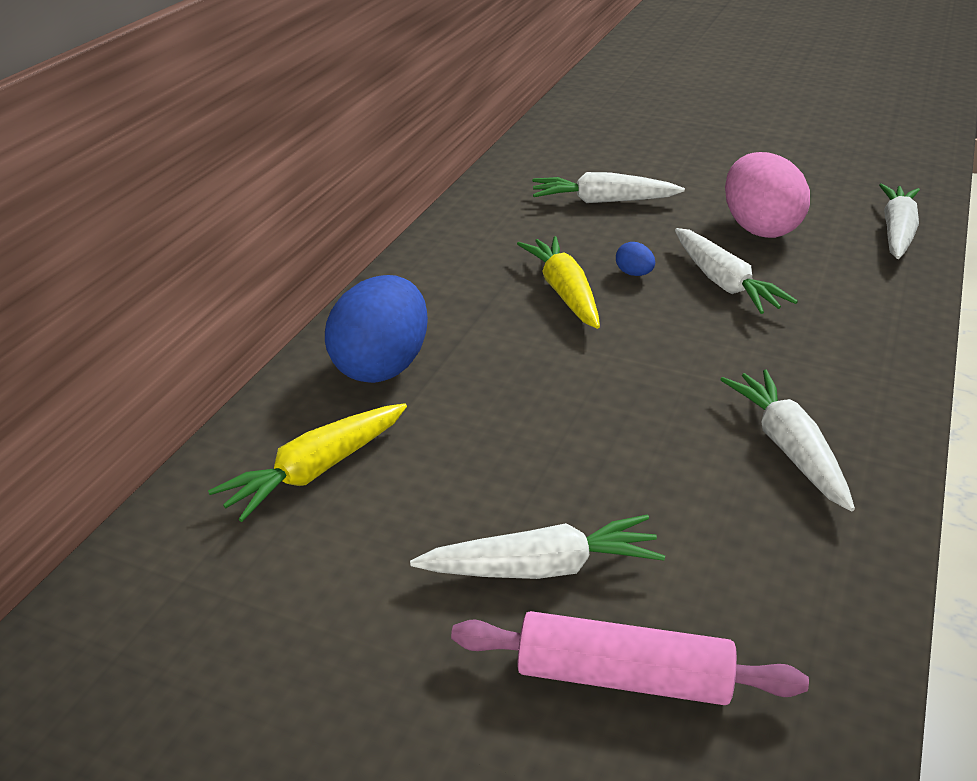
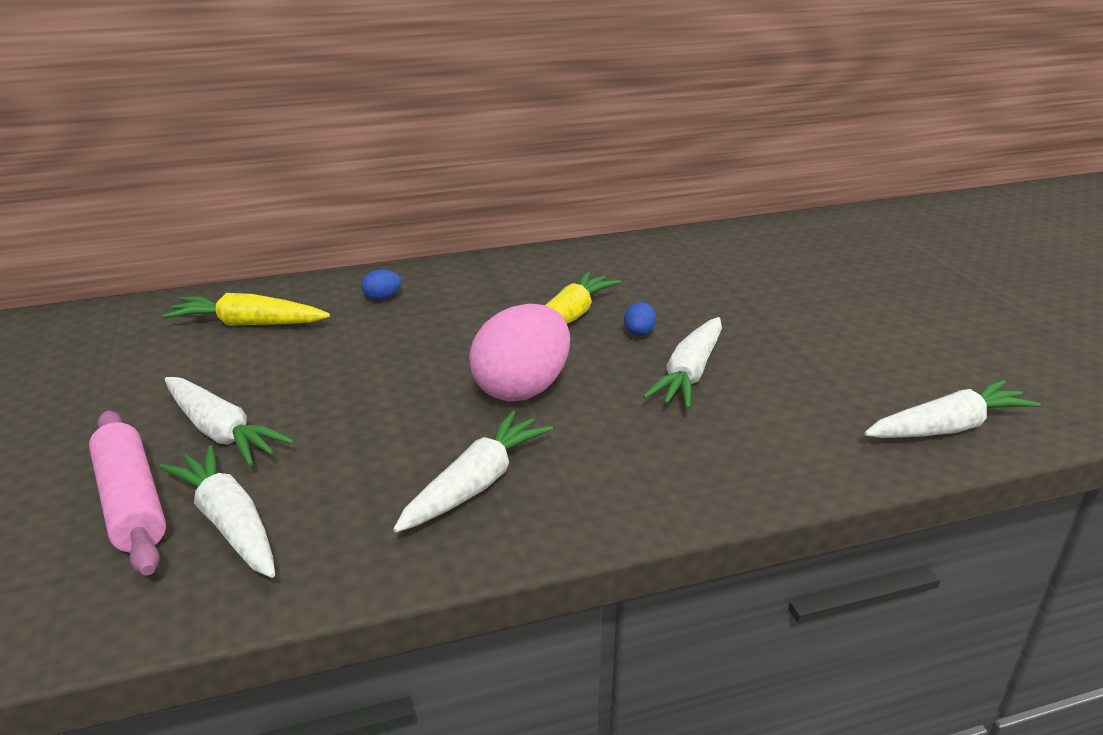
camera: 50 degrees right, 5 degrees down
blue egg [325,275,428,383] -> blue egg [361,270,402,300], size x0.41
white carrot [532,172,685,203] -> white carrot moved to [159,445,275,578]
pink egg [725,152,810,238] -> pink egg moved to [469,304,570,401]

